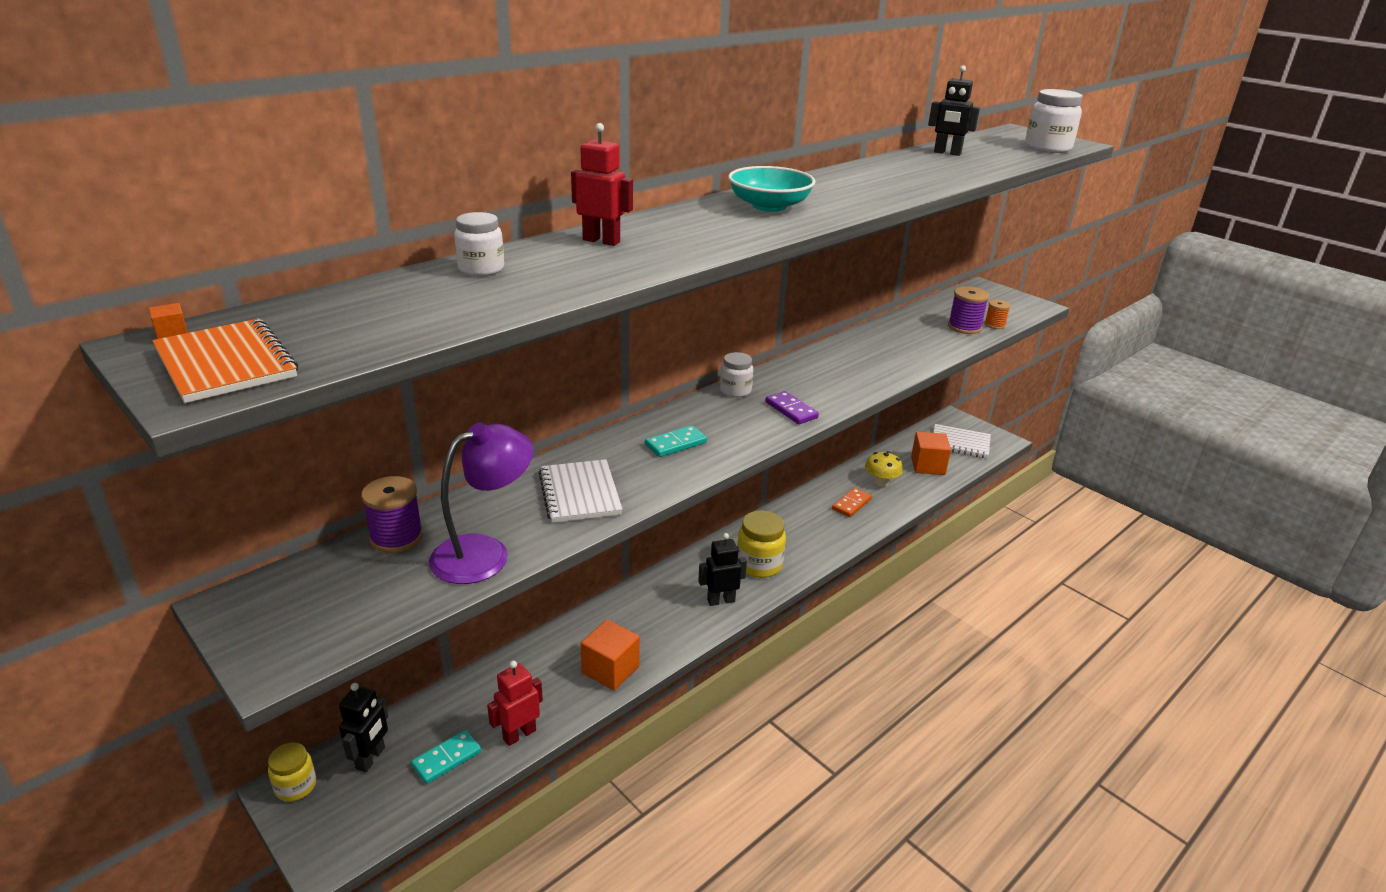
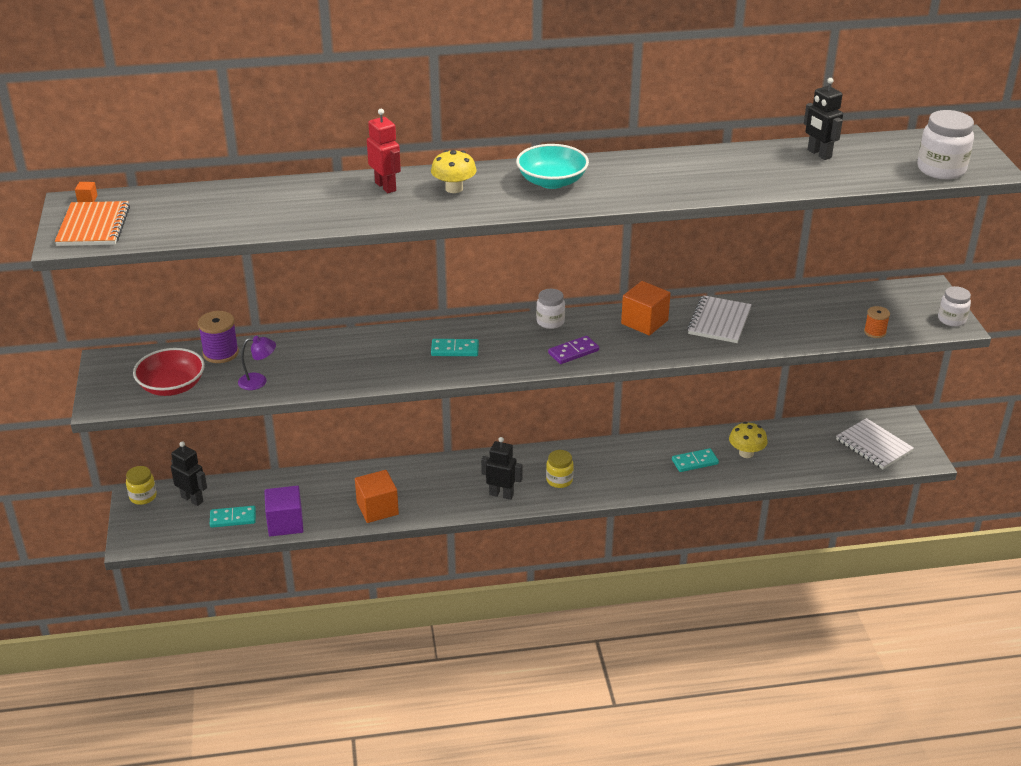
camera: 35 degrees right, 5 degrees up
black robot [339,683,388,772] -> black robot turned 105 degrees counterclockwise [171,441,207,506]
purple lamp [429,423,533,584] -> purple lamp [238,336,276,390], size x0.53
white jar [454,212,504,276] -> white jar moved to [938,286,971,326]
red robot [487,661,543,746] -> purple cube [264,486,303,536]
white notebook [538,459,623,523] -> white notebook moved to [687,295,752,343]
yellow jar [737,510,786,578] -> yellow jar [546,450,574,488], size x0.63
purple domino [765,391,819,424] -> purple domino turned 60 degrees clockwise [548,336,599,364]
orange domino [832,488,872,517] -> turquoise domino [672,448,719,472]
orange cube [911,432,951,475] -> orange cube moved to [621,281,671,336]
purple spool [948,286,989,334] -> none
none -> red bowl [133,348,205,396]
none -> yellow mushroom [431,150,477,193]

